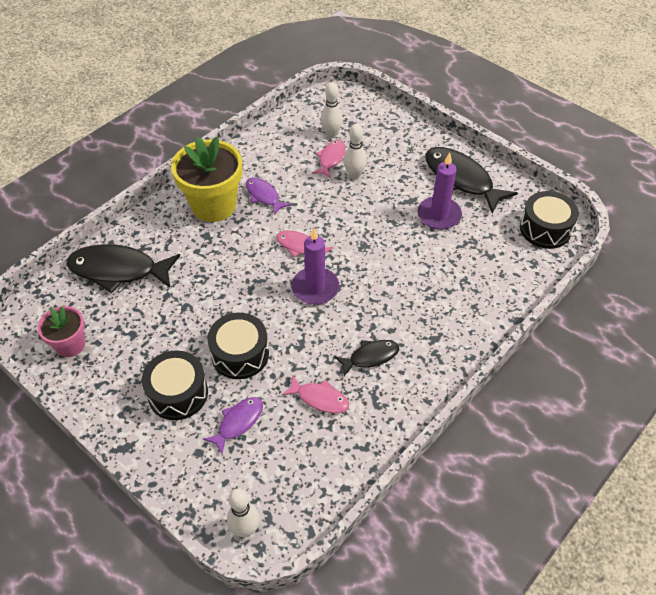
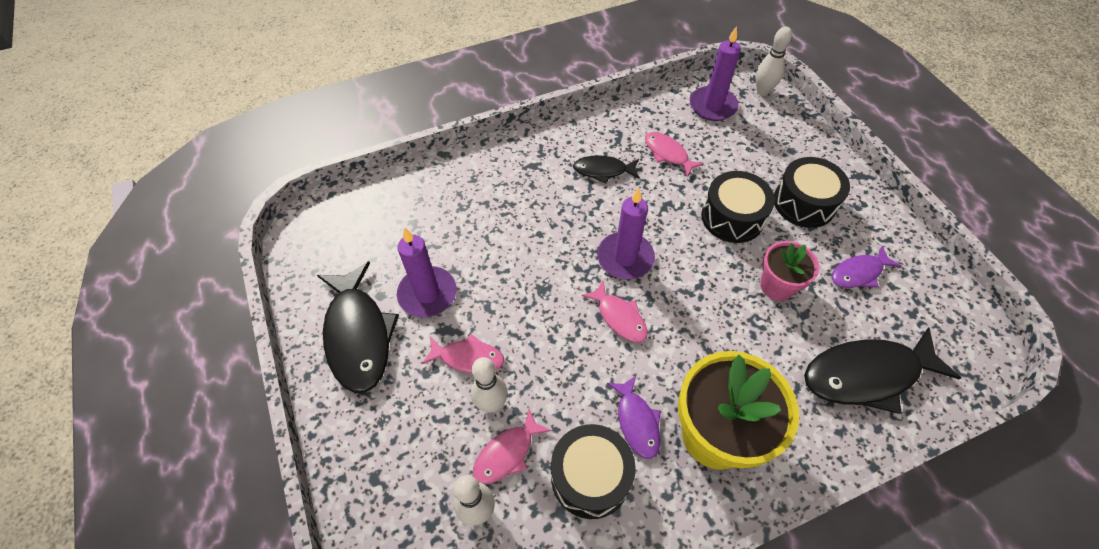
camera: 155 degrees left, 5 degrees up
pink flower pot [37,306,85,357] -> pink flower pot moved to [760,241,819,301]
black fish [66,244,180,293] -> black fish turned 135 degrees clockwise [804,328,961,414]
purple fish [203,397,263,454] -> purple fish moved to [832,245,901,288]
black drum [520,191,579,249] -> black drum moved to [551,424,636,519]
none -> pink fish [422,334,504,373]
none -> purple candle [690,26,741,121]

